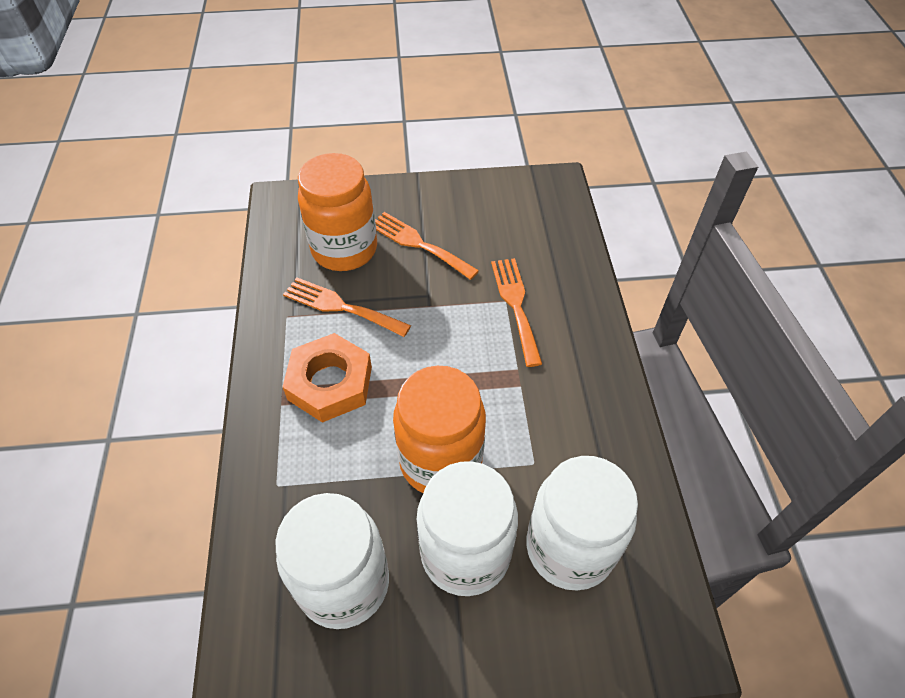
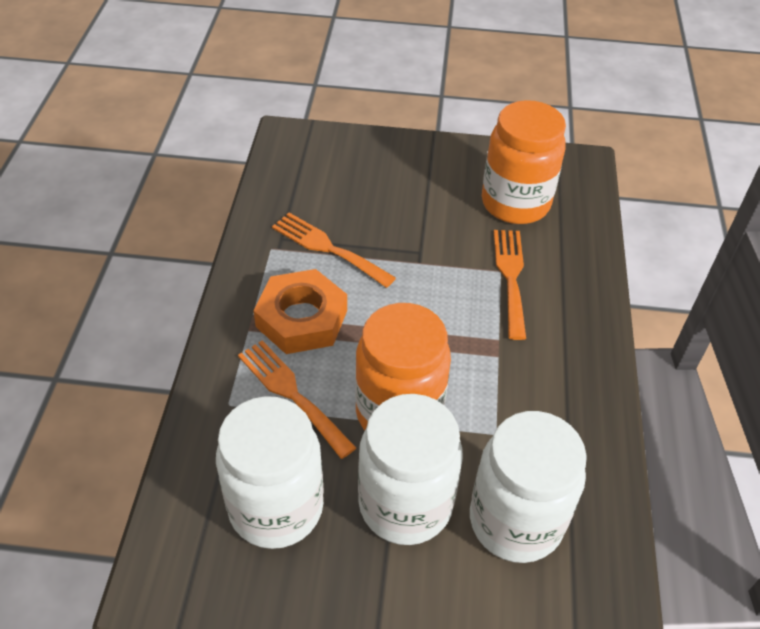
camera: 10 degrees right, 5 degrees down
orange jar [298,153,377,271] -> orange jar moved to [482,100,566,224]
orange fork [375,212,479,280] -> orange fork moved to [238,340,356,459]

